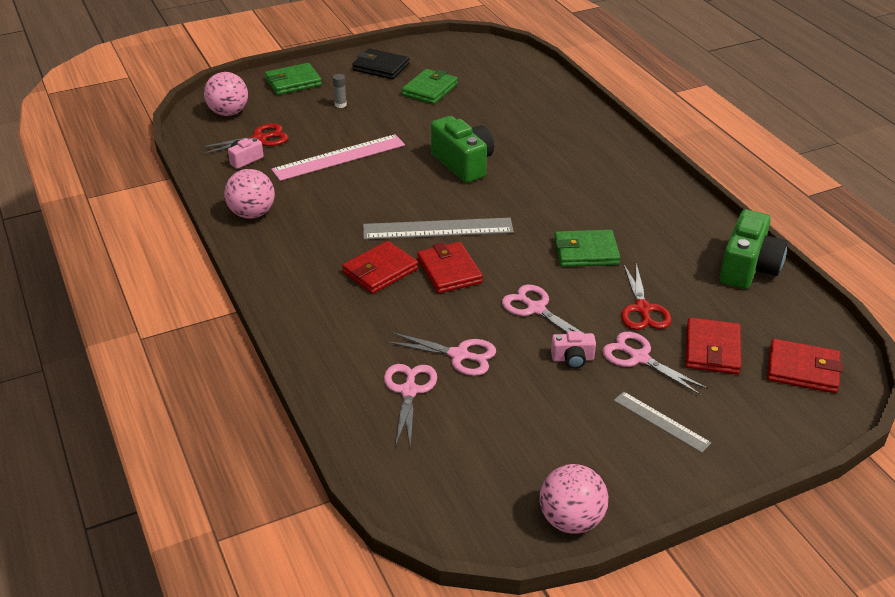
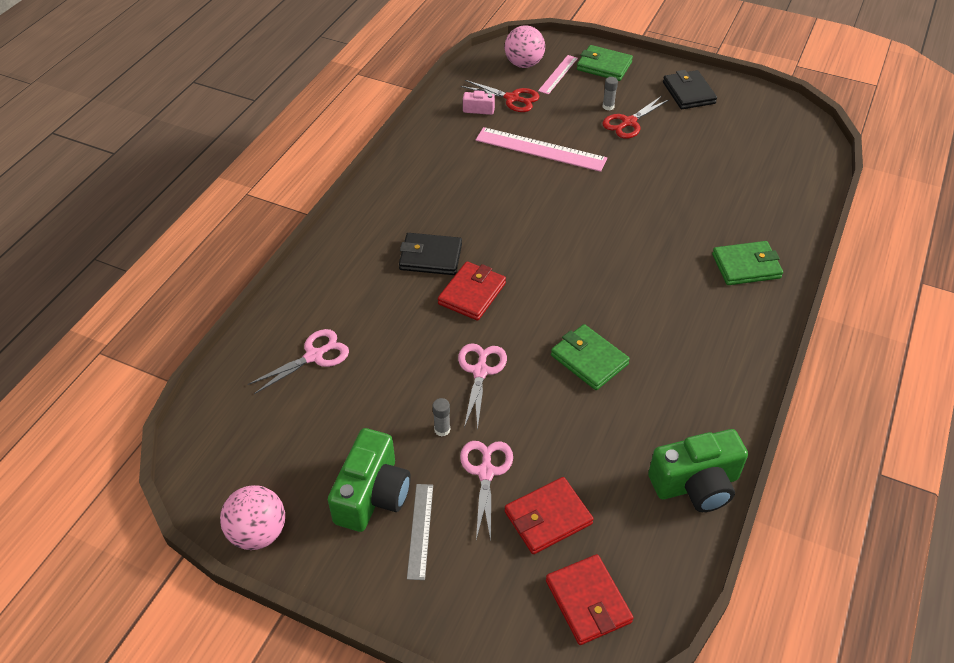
camera: 50 degrees right, 10 degrees up
pink ball [224,169,275,219] -> none
red wallet [342,241,418,294] -> black wallet [399,233,462,275]
grey ruler [363,218,514,240] -> none
pink scissors [386,332,496,376] -> none
green wallet [402,69,458,104] -> green wallet moved to [712,241,783,285]
green camera [431,116,494,183] -> green camera moved to [328,428,411,532]
pink camera [551,331,596,369] -> grey glue stick [433,398,450,436]
red scissors [621,263,672,330] -> red scissors moved to [602,96,670,139]
none -> pink ruler [538,55,578,95]

